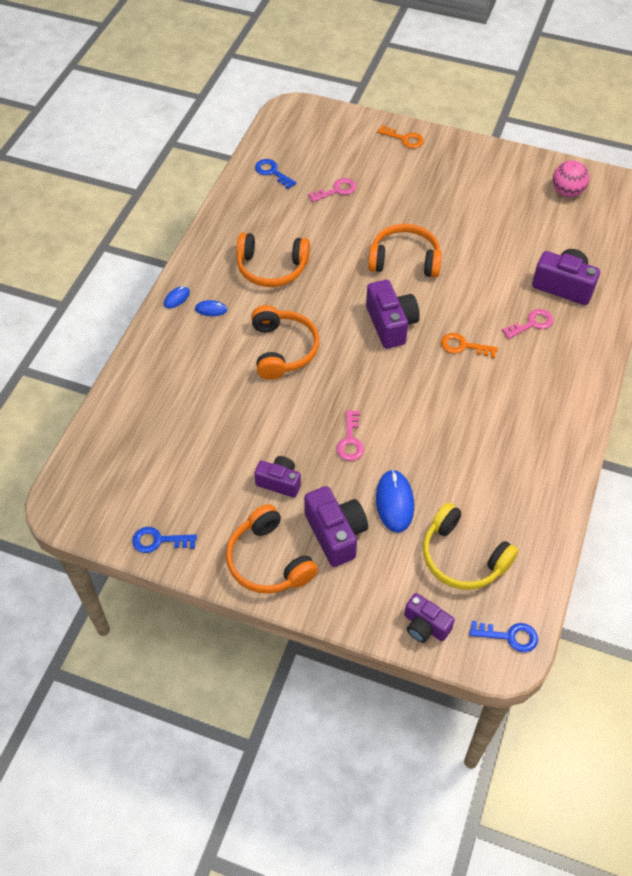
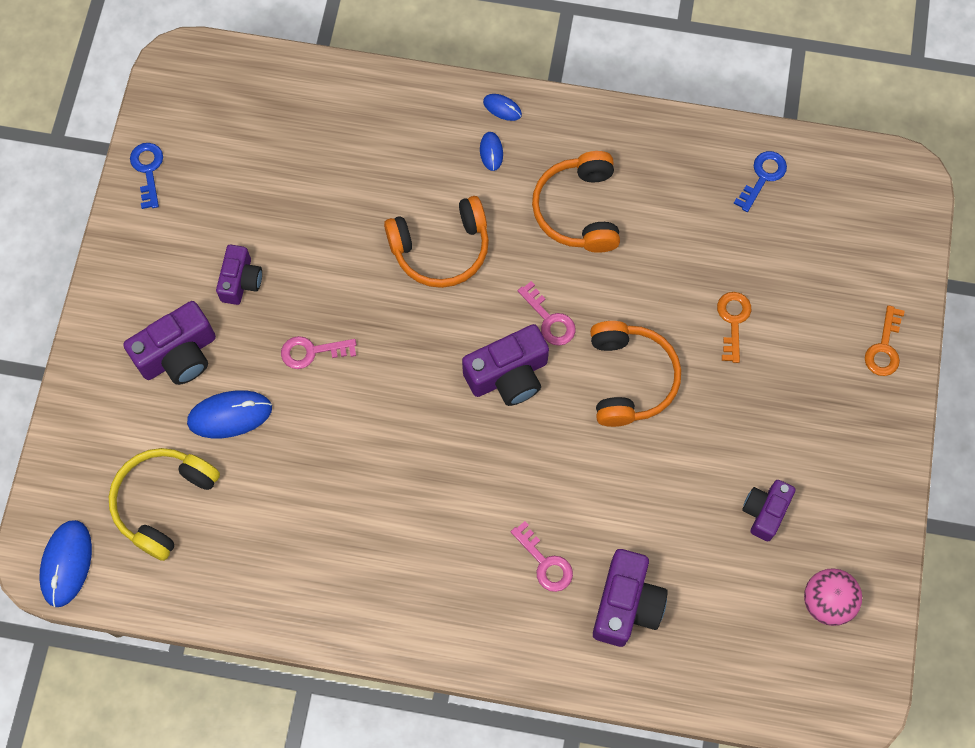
camera: 80 degrees right, 15 degrees up
orange headphones [226,504,318,594] -> none
pink key [308,178,356,202] -> pink key moved to [517,281,576,346]
purple camera [404,593,455,643] -> purple camera moved to [742,480,796,541]
orange key [441,333,498,358] -> orange key moved to [717,292,751,363]
blue key [469,621,538,653] -> blue mouse [39,520,92,607]

